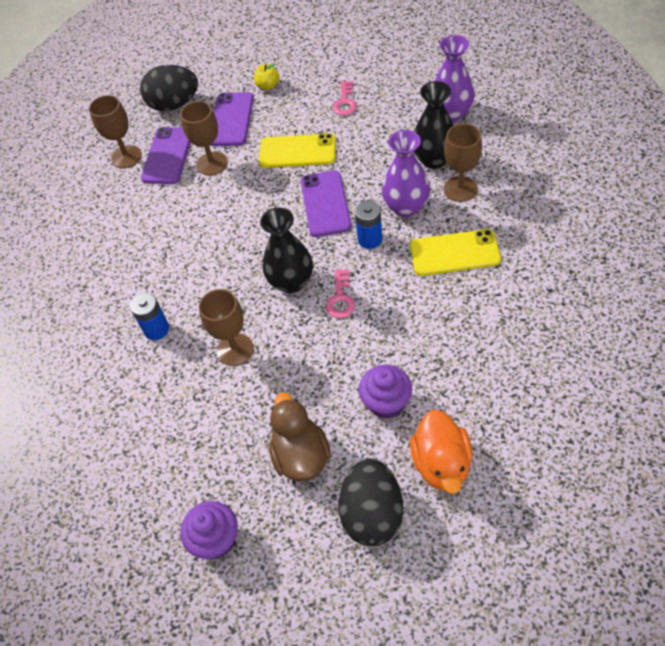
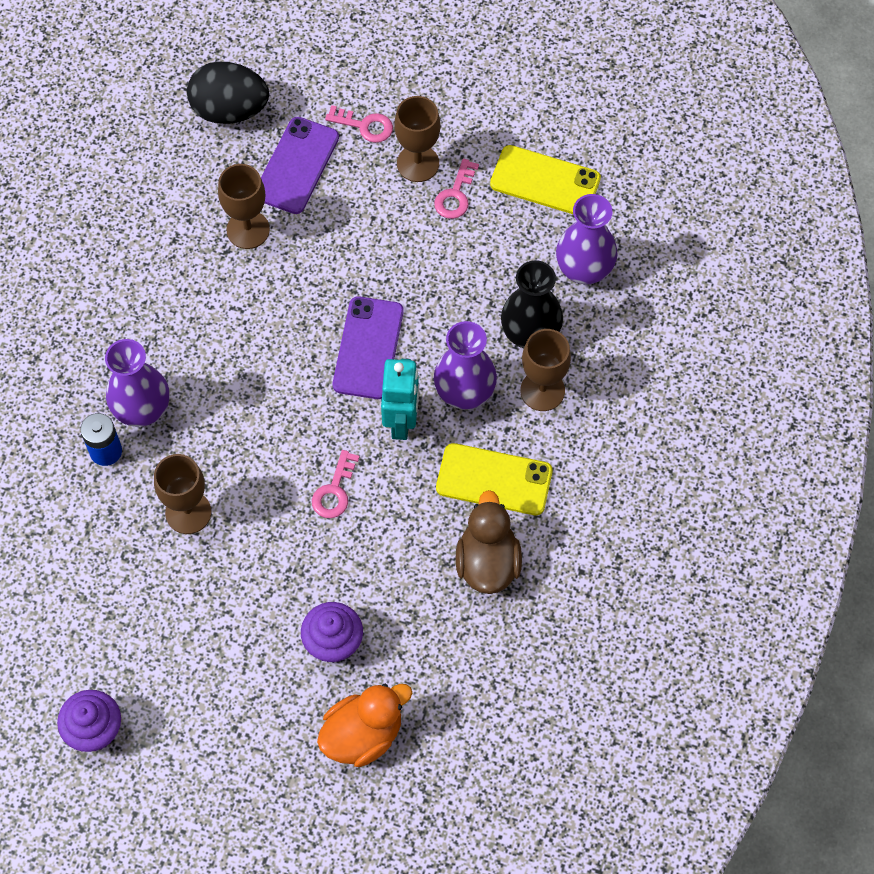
camera: 10 degrees right, 10 degrees up
brown goblet [89,95,142,168] -> brown goblet moved to [394,96,441,182]
purple phone [141,127,191,184] -> none
yellow apple [254,63,279,90] -> pink key [325,105,393,143]
yellow phone [259,133,336,168] -> yellow phone moved to [490,145,601,214]
black vase [260,208,313,293] -> none
brown duck [269,392,331,482] -> brown duck moved to [455,490,522,594]
black egg [339,458,403,546] -> none
blue battery [355,201,382,249] -> turquoise robot [381,359,419,440]
orange duck [410,409,473,494] -> orange duck turned 135 degrees counterclockwise [317,684,412,767]
none -> purple vase [105,339,169,427]

